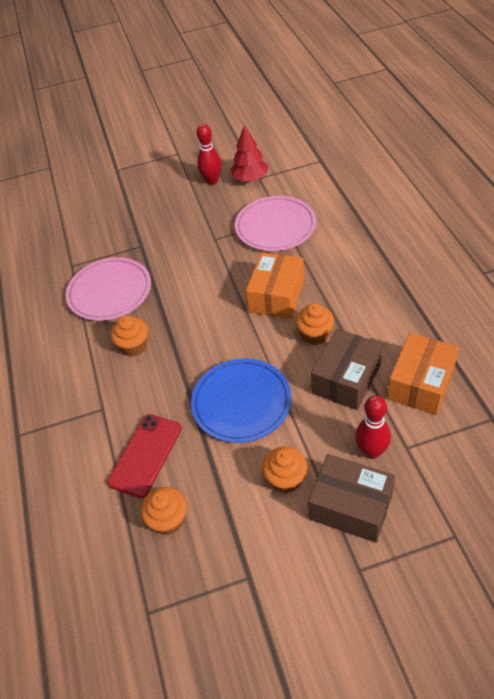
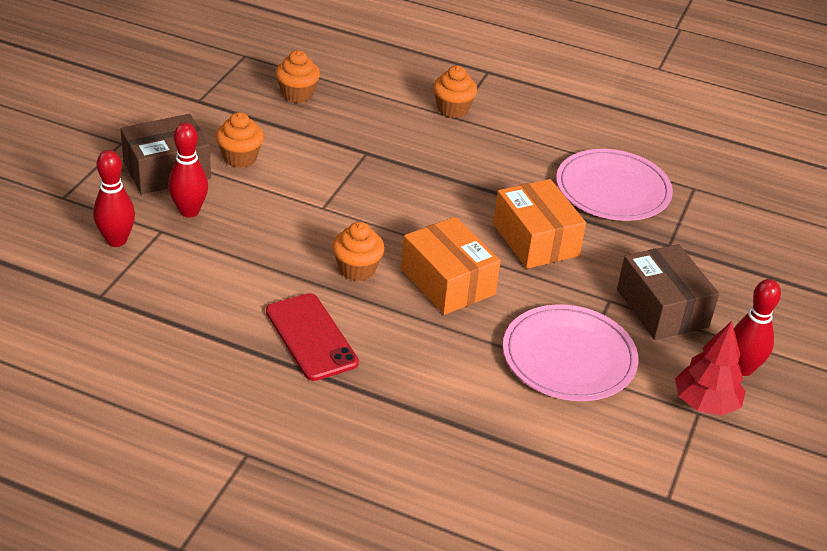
camera: 120 degrees right, 10 degrees down
red phone [107,414,181,498] -> red phone moved to [266,293,359,381]
orange cupcake [111,316,148,356] -> orange cupcake moved to [433,66,477,118]
blue plate [191,359,292,443] -> none
brown box [311,329,382,410] -> brown box moved to [617,244,719,340]
orange box [388,333,459,415] -> orange box moved to [493,179,586,269]
none -> red bowling pin [93,150,135,247]

